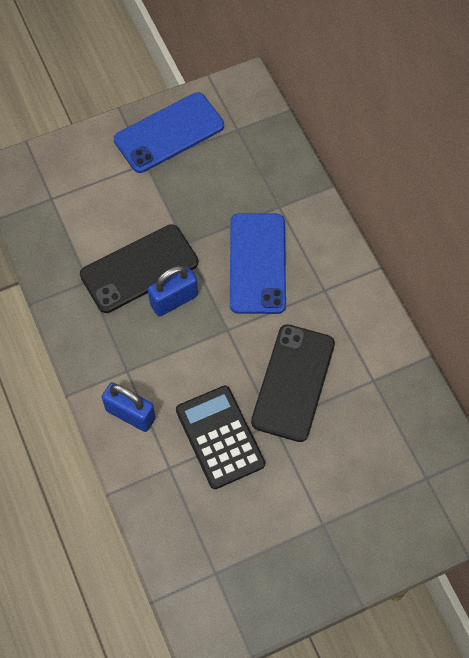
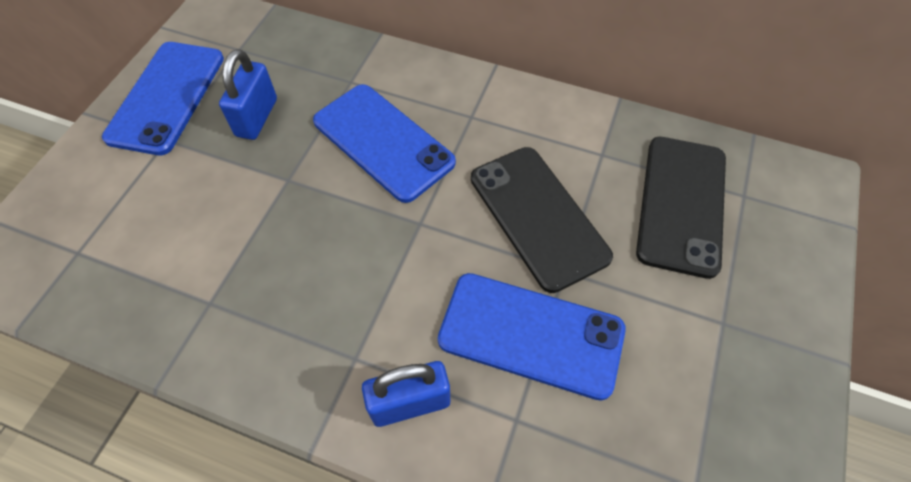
camera: 45 degrees left, 5 degrees down
black phone [80,224,198,313] -> black phone moved to [636,137,726,279]
blue padlock [148,266,198,317] -> blue padlock moved to [219,49,277,140]
black calculator [176,386,265,489] -> blue phone [438,273,626,401]

